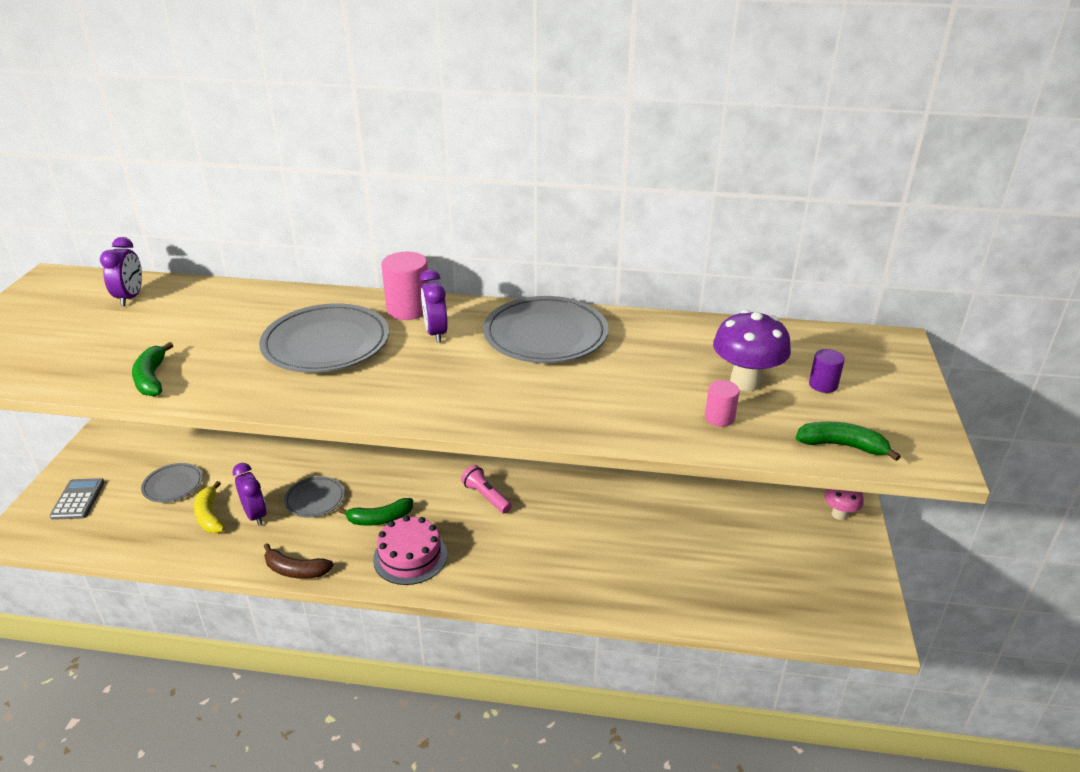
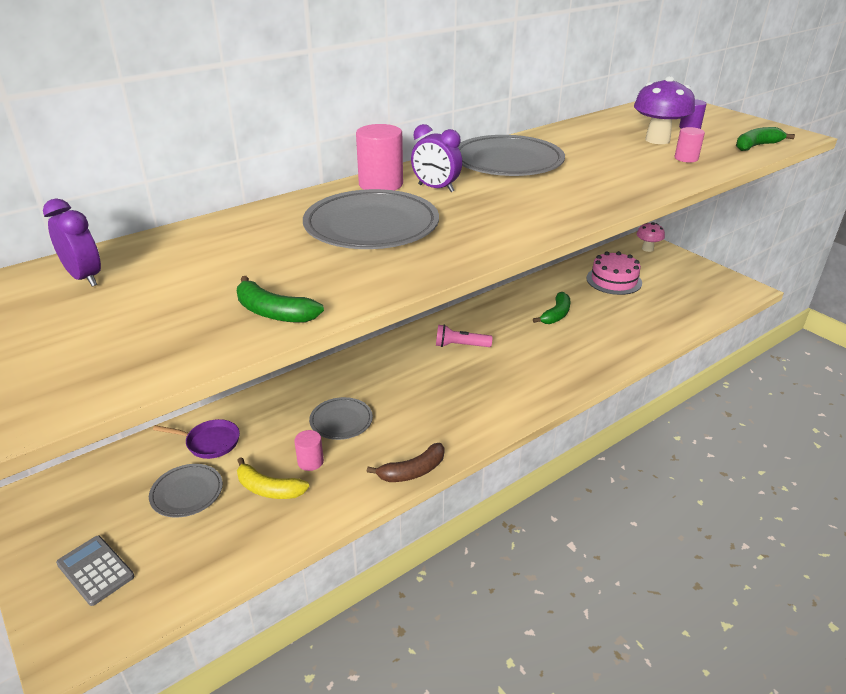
camera: 45 degrees left, 0 degrees up
purple clock [232,463,267,526] -> pink cylinder [294,430,324,471]
green banana [338,498,413,526] -> green banana moved to [533,292,570,324]
pink cake [373,515,447,585] -> pink cake moved to [586,251,642,295]
none -> purple pan [153,419,240,459]

